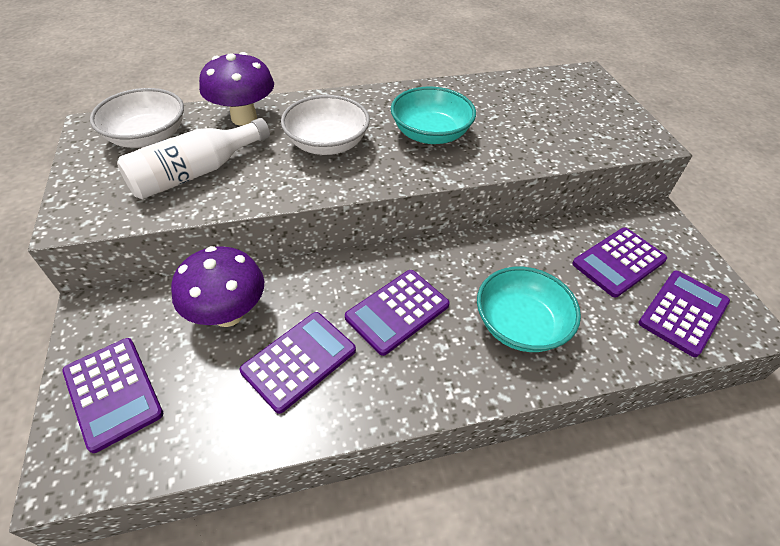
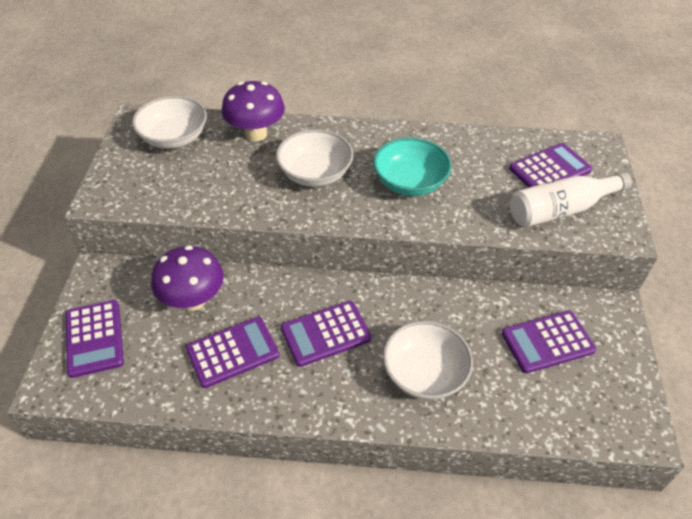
camera: 20 degrees right, 0 degrees up
white bottle [117,118,270,199] -> white bottle moved to [510,172,632,227]
turquoise bowl [477,267,581,352] -> white bowl [383,321,473,400]
purple calculator [638,270,730,357] -> purple calculator moved to [509,143,592,188]

